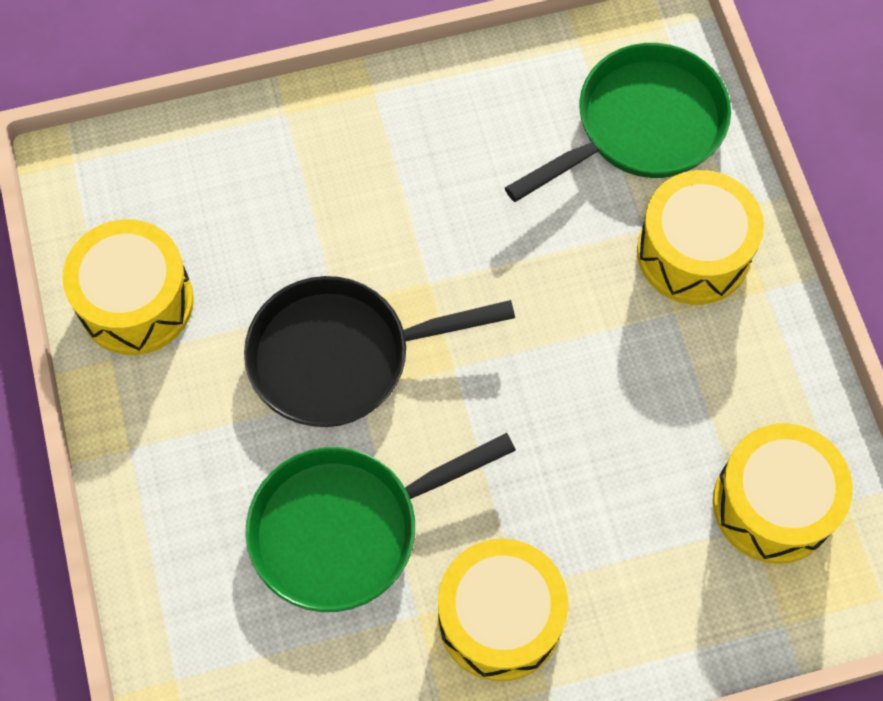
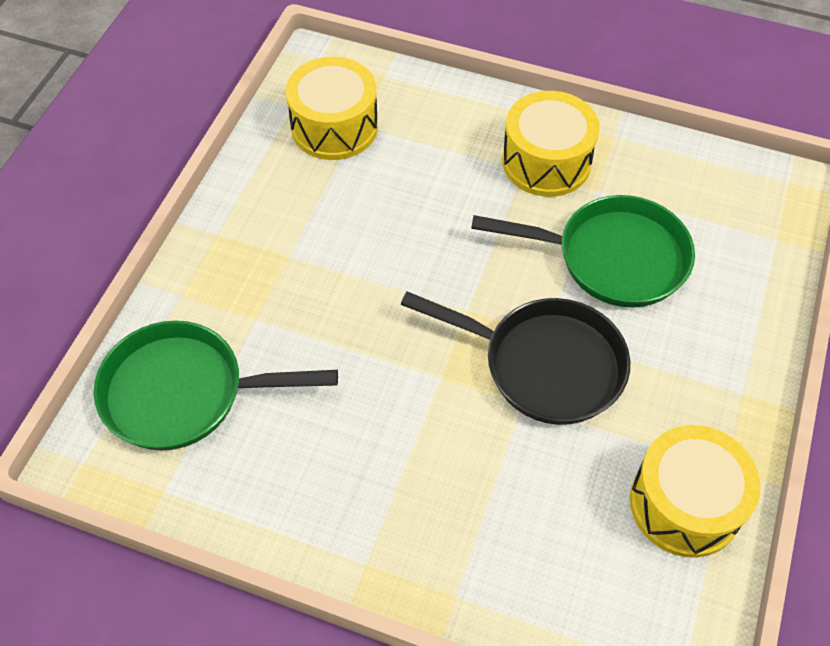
camera: 145 degrees left, 10 degrees down
yellow drum [637,170,764,305] -> none

